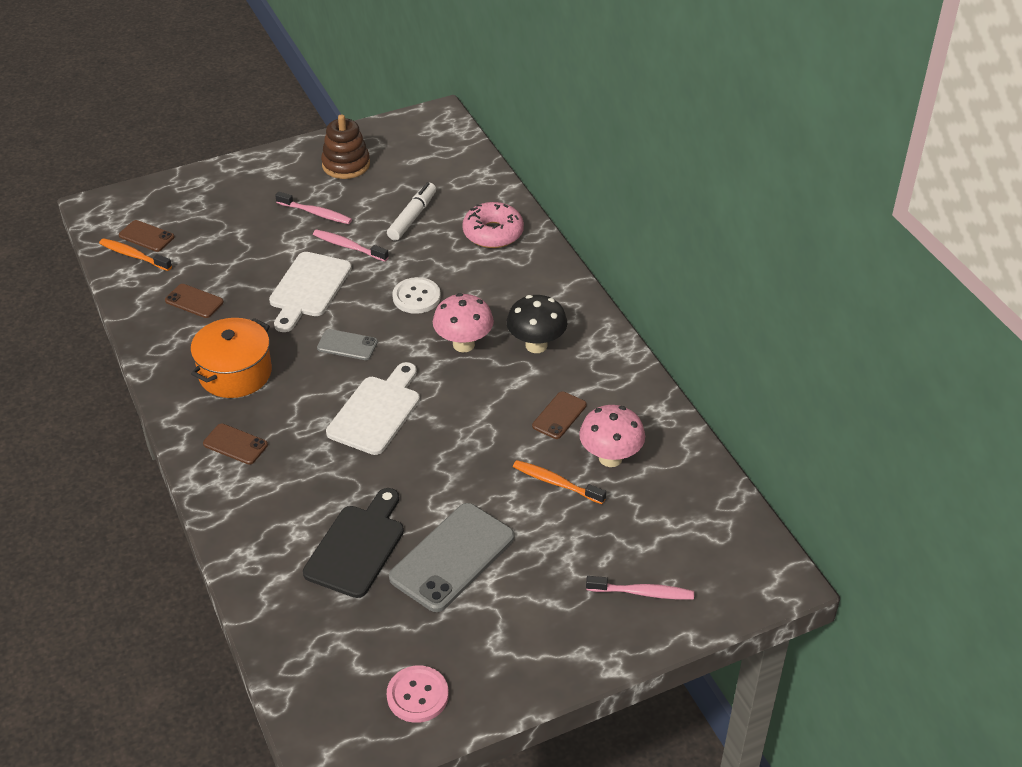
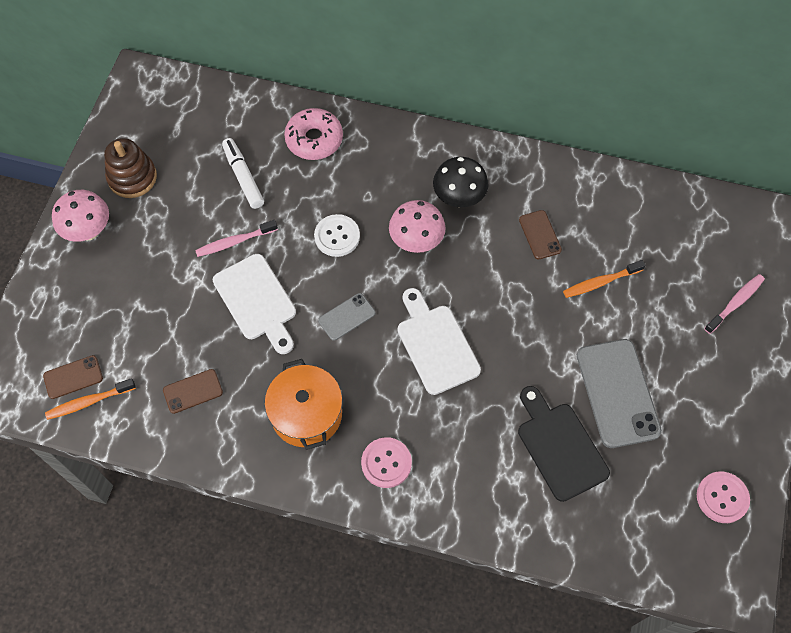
camera: 50 degrees left, 20 degrees up
brown phone [203,423,268,465] -> pink button [361,437,412,488]
pink toothbrush [275,192,352,224] -> none
pink mushroom [579,405,645,467] -> pink mushroom moved to [52,190,109,242]

